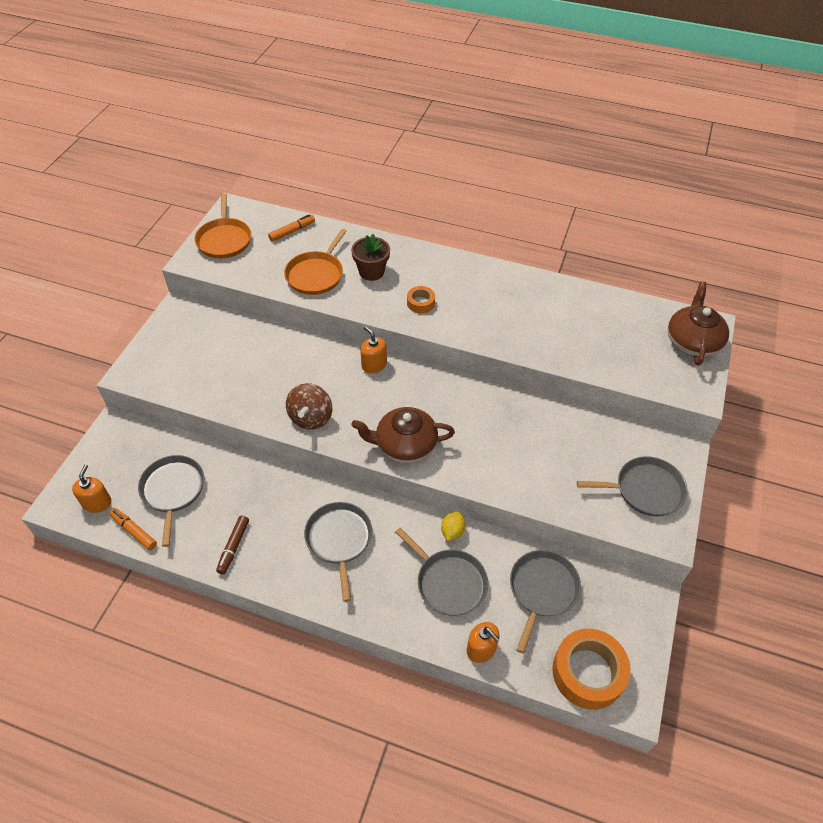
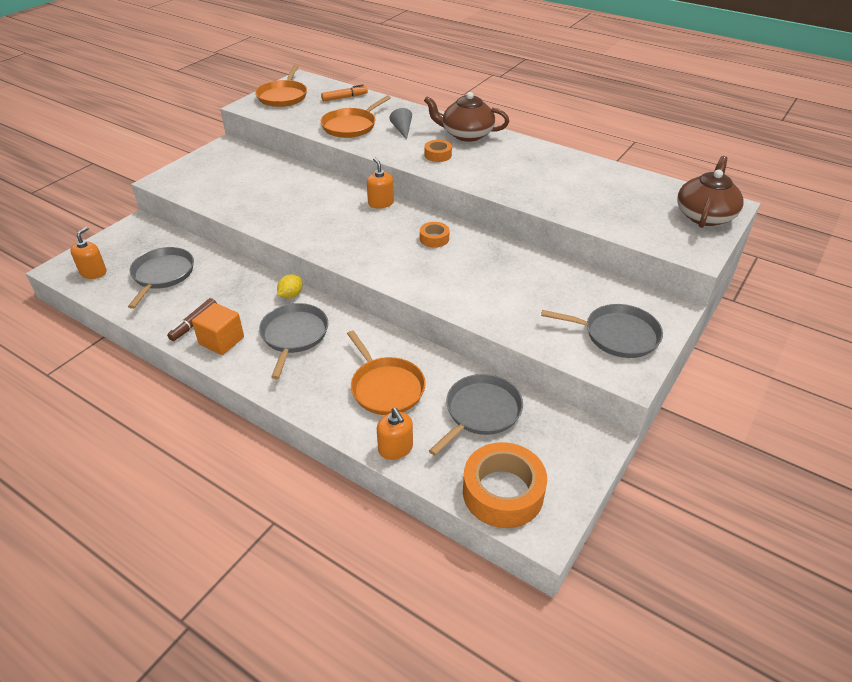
camera: 15 degrees right, 10 degrees down
orange marker [109,508,157,550] -> none
brown spinning top [286,383,332,430] -> none
brown flower pot [351,234,390,281] -> grey cone [389,108,412,140]
brown teapot [351,407,455,463] -> brown teapot moved to [424,92,509,142]
grey pan [395,528,488,616] -> orange pan [347,330,426,415]
yellow lemon [441,512,465,541] -> yellow lemon moved to [277,274,303,298]
none -> orange cube [192,303,244,355]
none -> orange tape [420,222,449,248]

